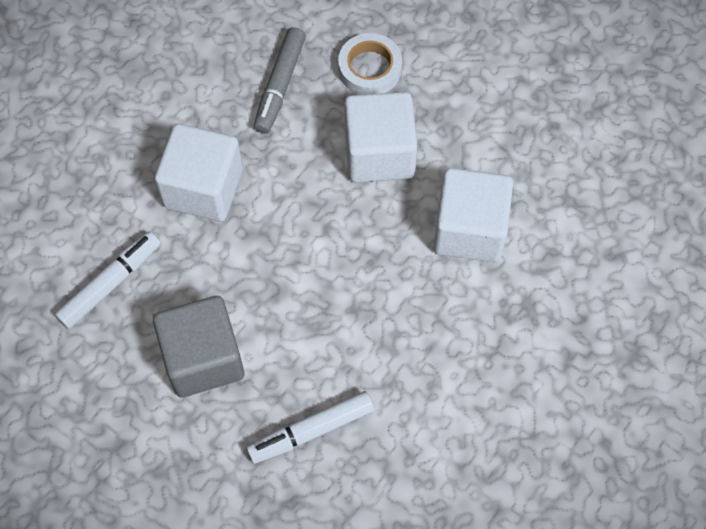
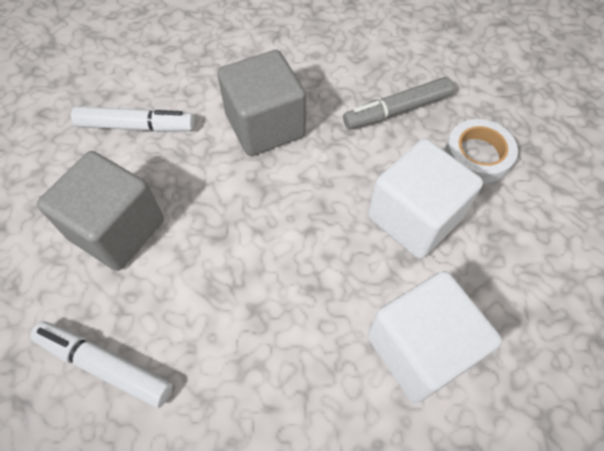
camera: 50 degrees right, 5 degrees down
white cube [155,124,243,221] -> grey cube [217,50,306,156]

